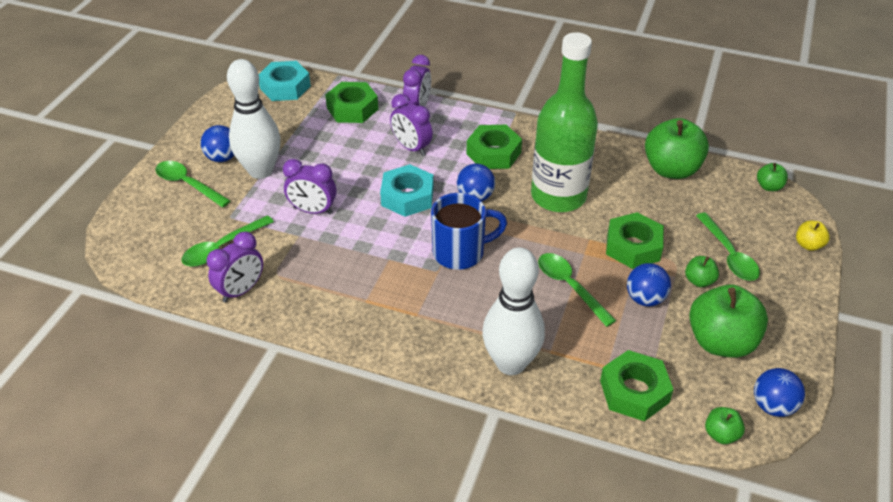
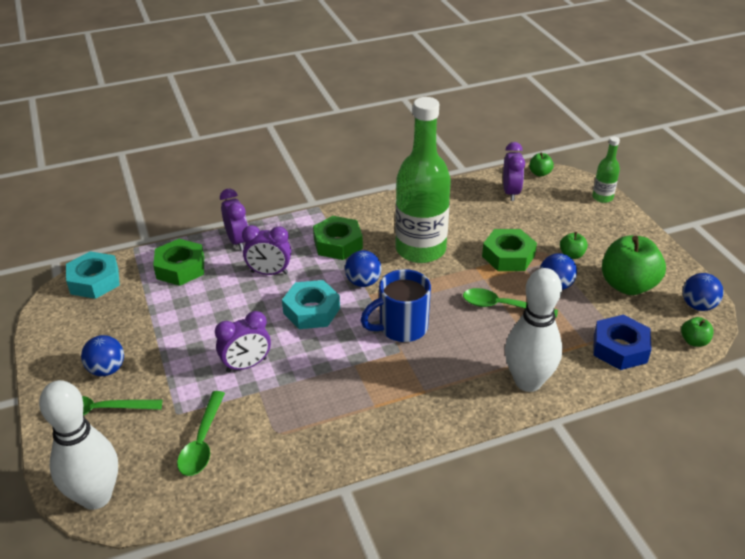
camera: 40 degrees left, 5 degrees down
purple clock [207,232,263,303] -> purple clock moved to [503,142,525,201]
white bowling pin [227,59,280,179] -> white bowling pin moved to [39,380,118,510]
blue mug [431,193,507,270] -> blue mug turned 150 degrees counterclockwise [360,269,431,342]
green nut [600,350,674,421] -> blue nut [593,315,652,370]
green apple [645,118,709,179] -> none
green spoon [696,213,760,281] -> none
yellow apple [796,220,830,251] -> green bottle [592,137,620,203]

